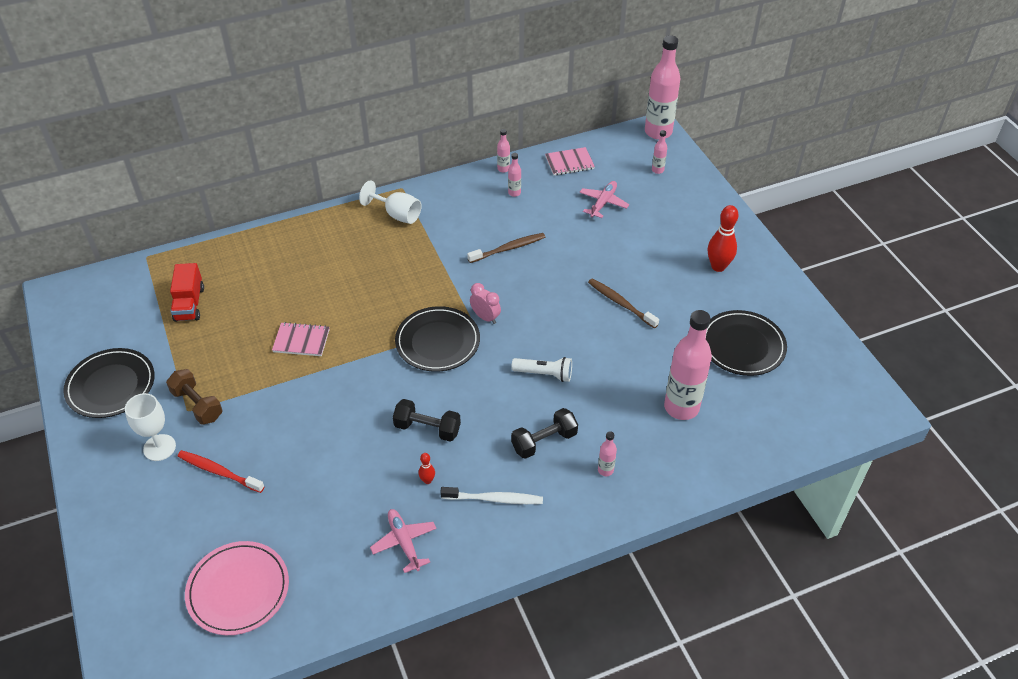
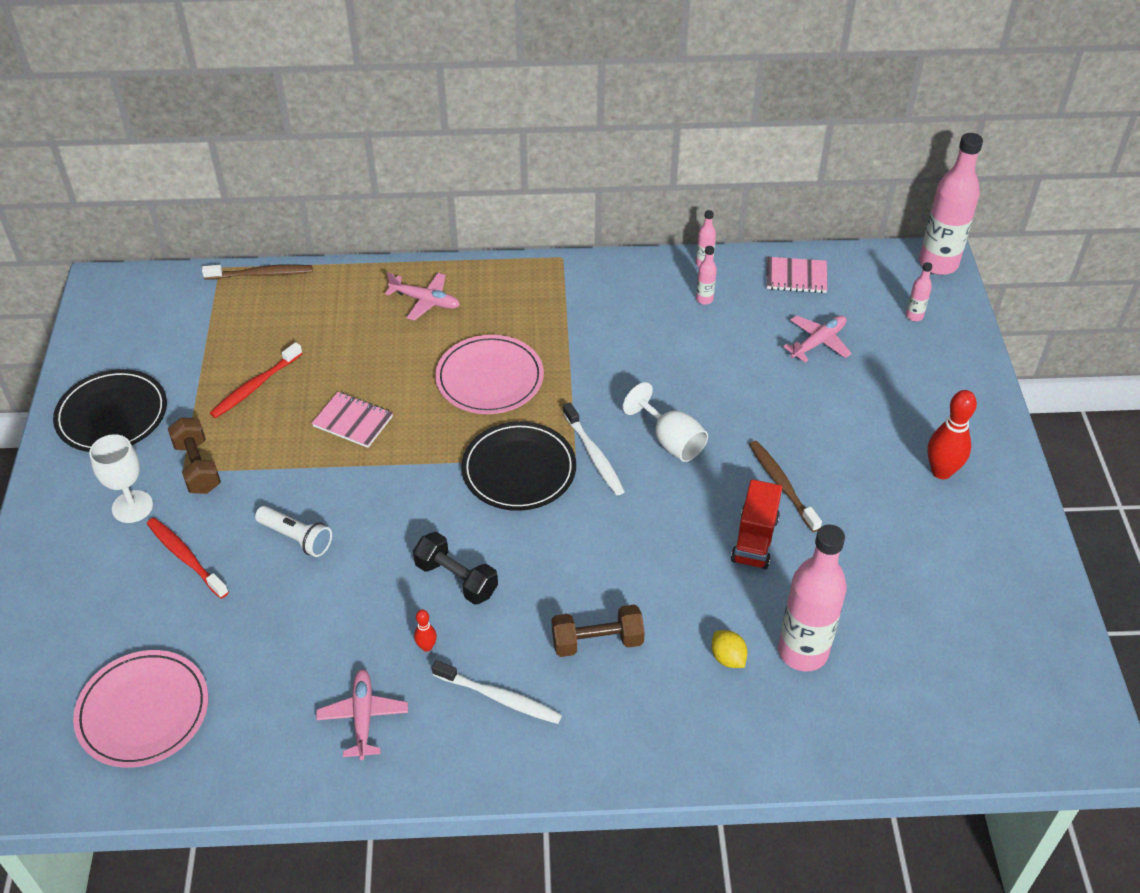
camera: 20 degrees right, 0 degrees up
red truck [170,263,204,322] -> red truck moved to [731,479,782,569]
white goblet [359,180,422,224] -> white goblet moved to [623,382,708,462]
brown toothbrush [467,233,545,263] -> brown toothbrush moved to [202,264,312,279]
pink clock [470,283,501,324] -> white toothbrush [563,402,625,495]
white flashlight [511,357,572,382] -> white flashlight moved to [255,506,332,557]
black dumbbell [511,408,578,459] -> brown dumbbell [552,605,645,657]
pink bottle [598,431,617,476] -> none
black plate [706,310,787,376] -> none
none -> red toothbrush [210,342,303,418]
none -> pink plane [385,272,460,321]
none -> pink plate [435,335,544,414]
none -> yellow lemon [711,630,748,668]

